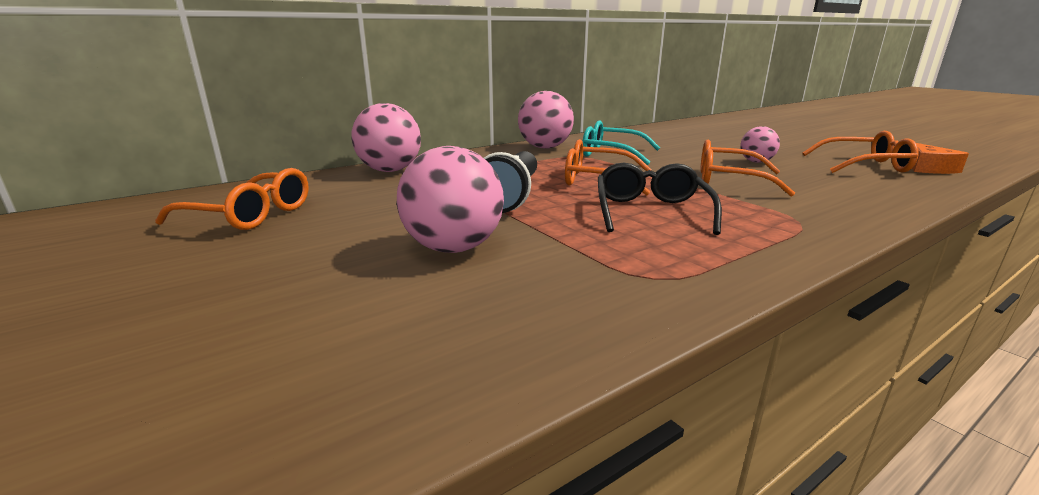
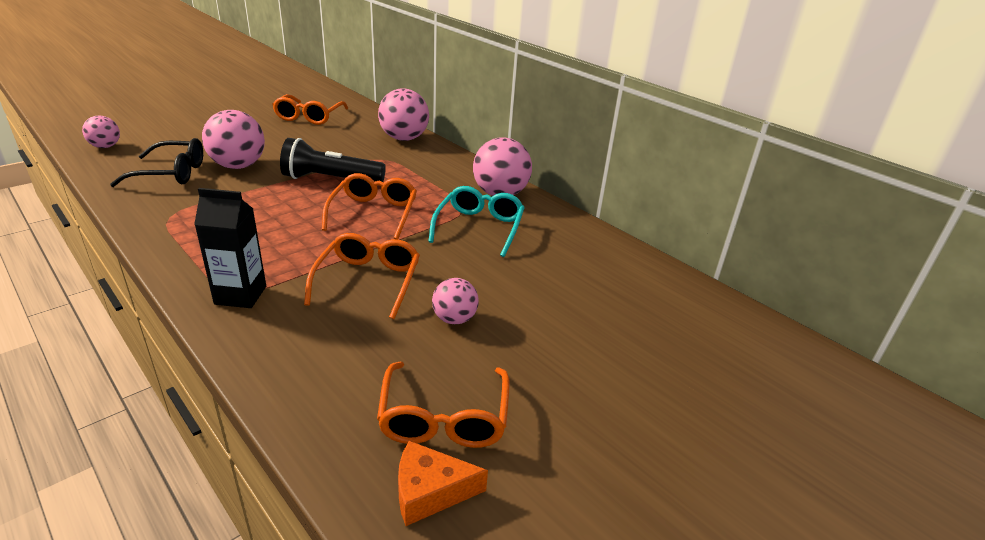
camera: 80 degrees right, 10 degrees up
black glasses [598,163,722,235] -> black glasses moved to [110,138,203,187]
none -> pink ball [82,116,120,148]
none -> black carton [194,188,266,308]

